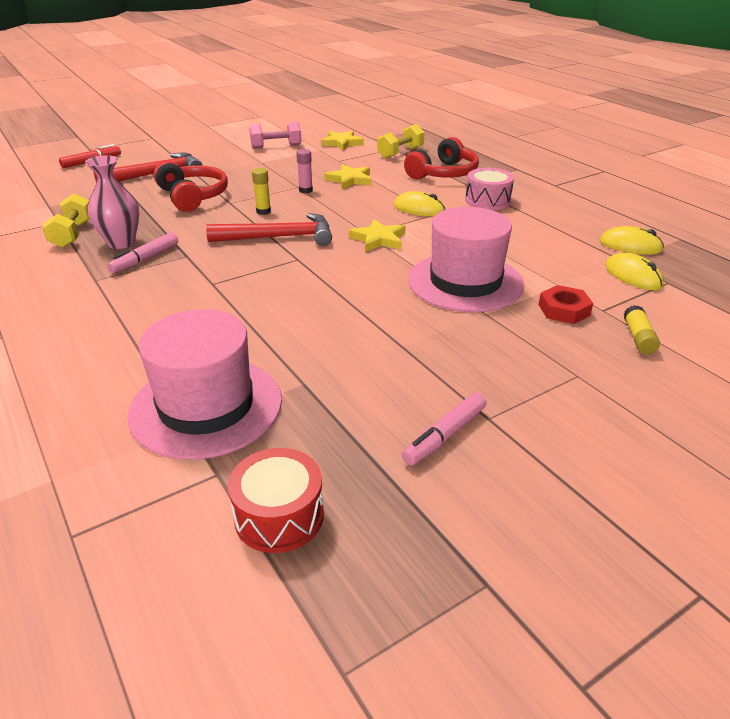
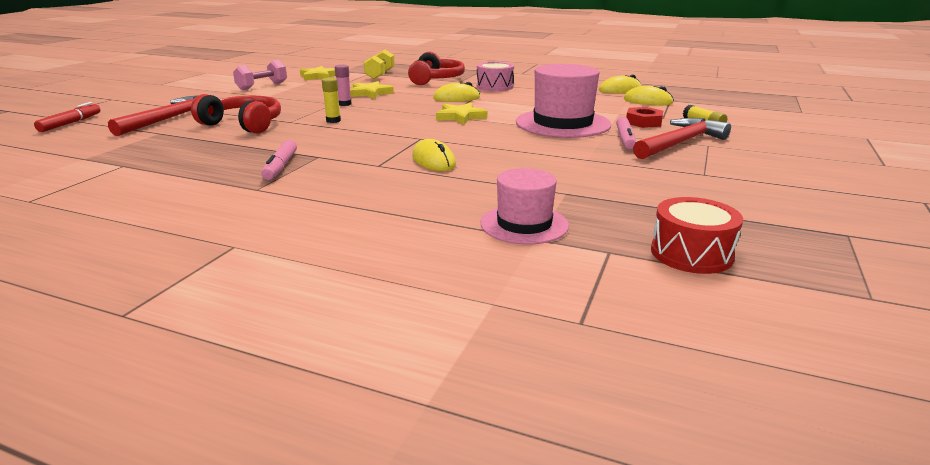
camera: 35 degrees left, 10 degrees down
yellow dumbbell [42,194,90,248] -> none
pink vase [85,155,139,249] -> none
pink hat [128,309,282,460] -> pink hat [481,168,569,244], size x0.61
red hammer [206,213,332,246] -> red hammer moved to [633,118,731,159]
pink marker [402,392,486,465] -> pink marker moved to [616,117,636,149]
none -> yellow mouse [412,139,456,171]

